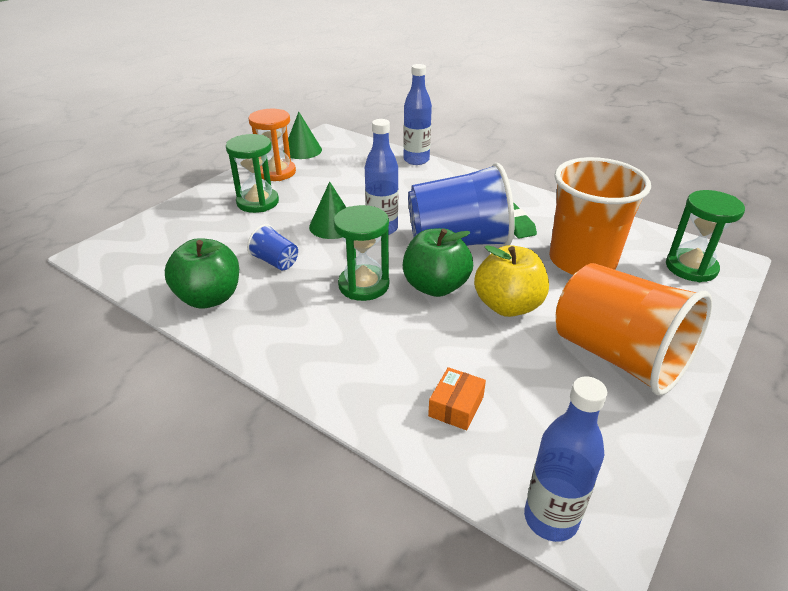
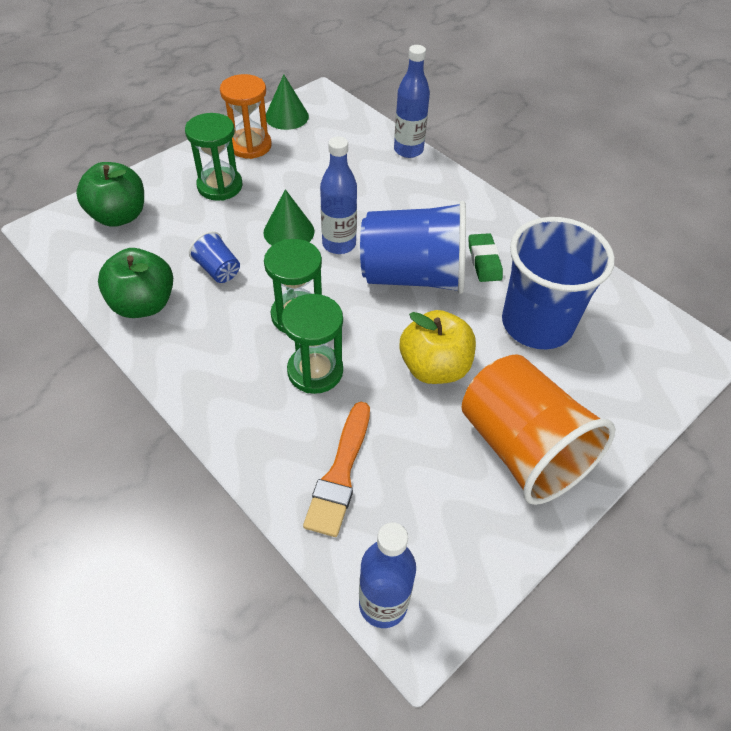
camera: 10 degrees right, 15 degrees up
green apple [403,228,473,297] -> green apple moved to [76,162,144,227]
orange box [428,367,486,430] -> orange brush [303,402,370,537]
orange cup [549,157,651,275] -> blue cup [502,217,615,349]
green hourglass [666,190,745,282] -> green hourglass moved to [281,294,343,394]

